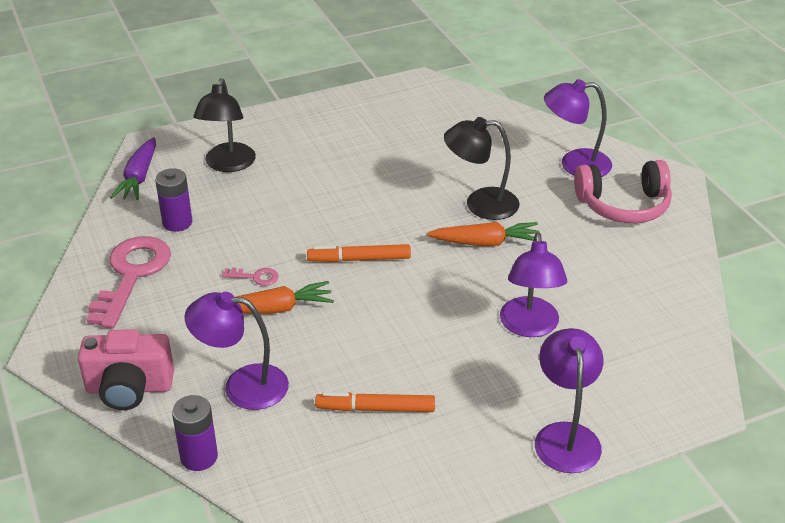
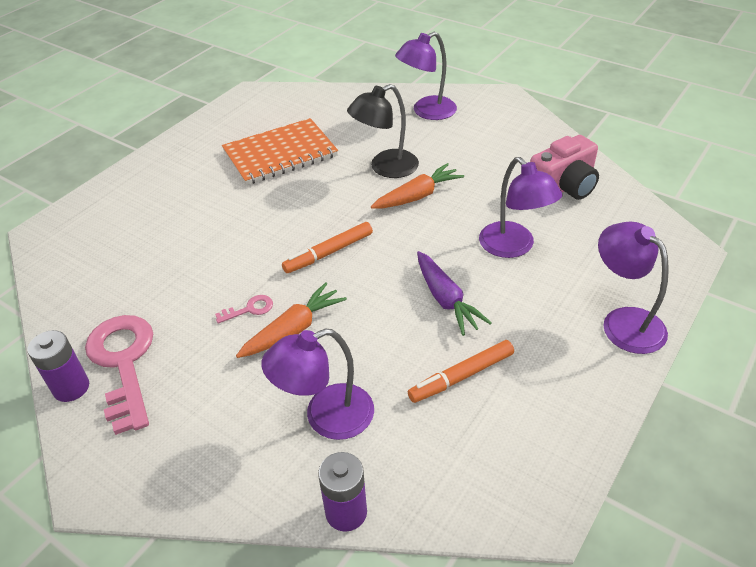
camera: 30 degrees left, 5 degrees up
pink camera [78,329,174,410] -> pink camera moved to [530,135,599,200]
purple carrot [110,137,156,200] -> purple carrot moved to [417,251,492,336]
purple battery [155,168,192,232] -> purple battery moved to [27,330,89,402]
black lamp [193,78,256,172] -> none
pink headphones [574,160,672,223] -> none
none -> orange notebook [222,118,338,185]

